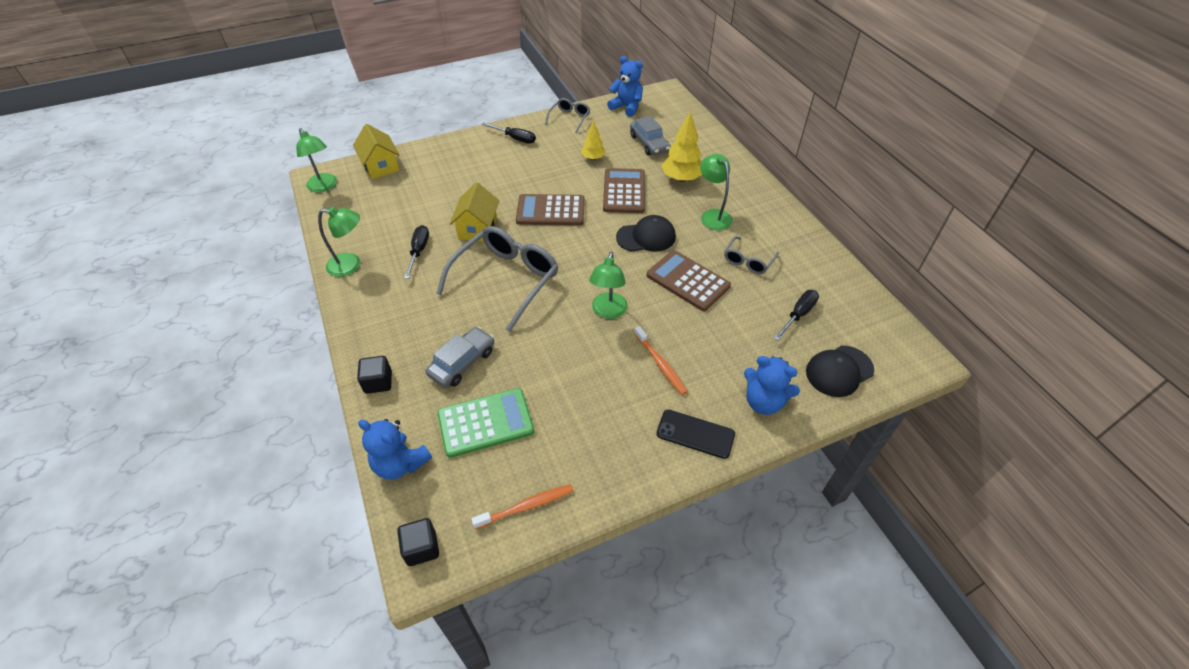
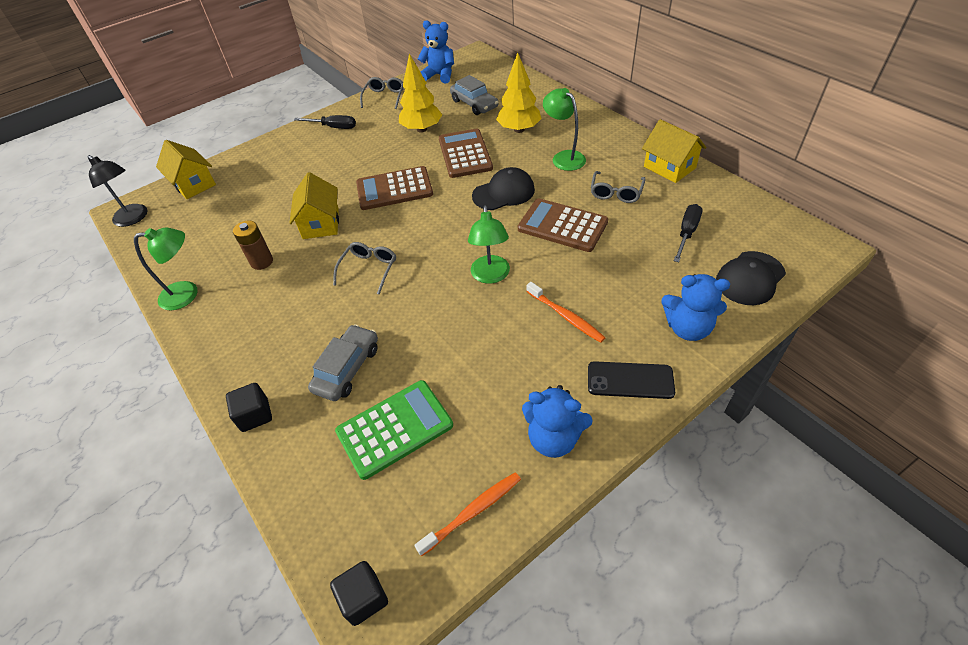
camera: 10 degrees left, 0 degrees up
green lamp [296,128,337,192] -> black lamp [88,155,147,227]
blue teddy bear [358,419,432,480] -> blue teddy bear moved to [522,385,593,458]
black screwdriver [404,225,429,279] -> brown battery [233,220,273,270]
grey glasses [436,226,558,332] -> grey glasses [333,242,396,295], size x0.50
yellow tree [581,120,606,160] -> yellow tree [399,54,442,133], size x1.67
none -> yellow house [642,119,706,183]

